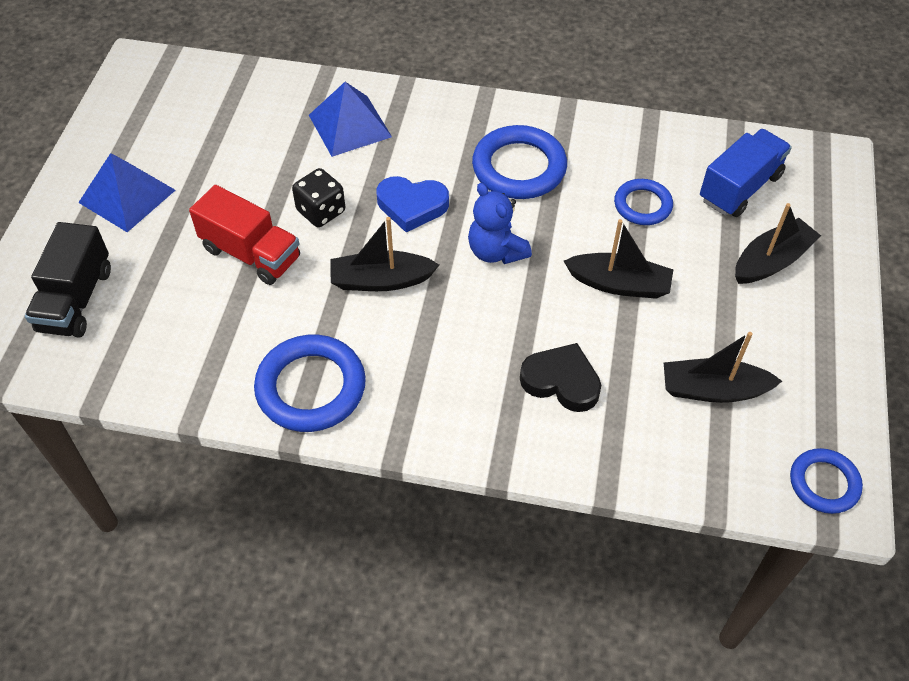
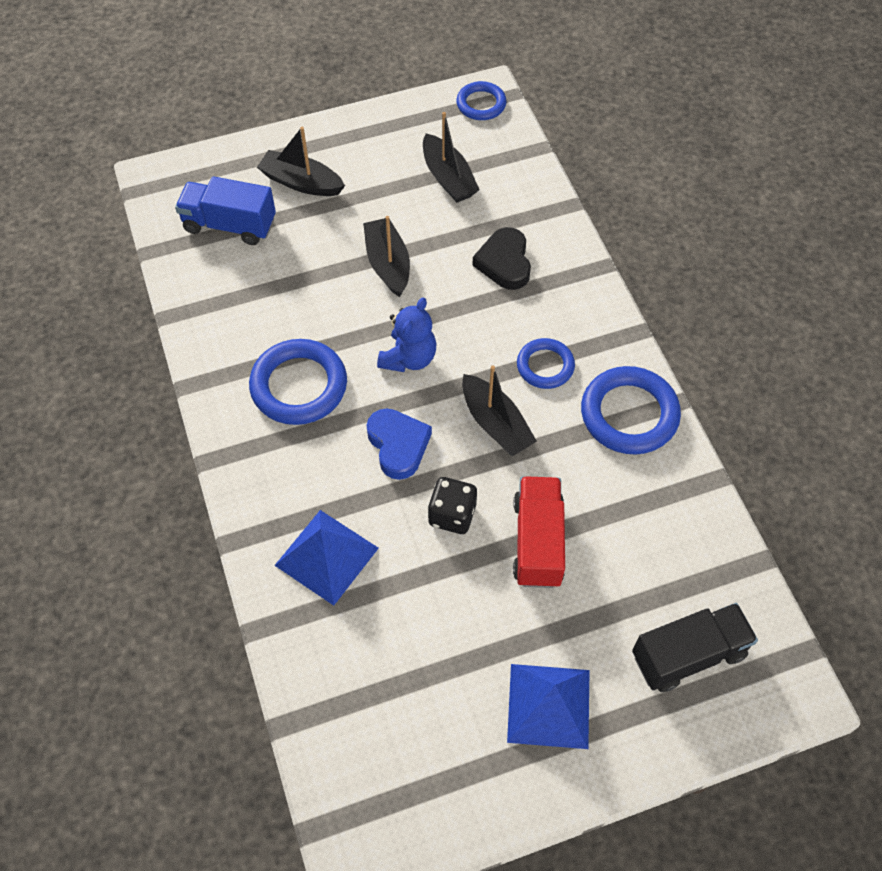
camera: 120 degrees left, 5 degrees up
blue ring [614,179,673,225] -> blue ring moved to [517,338,575,389]

